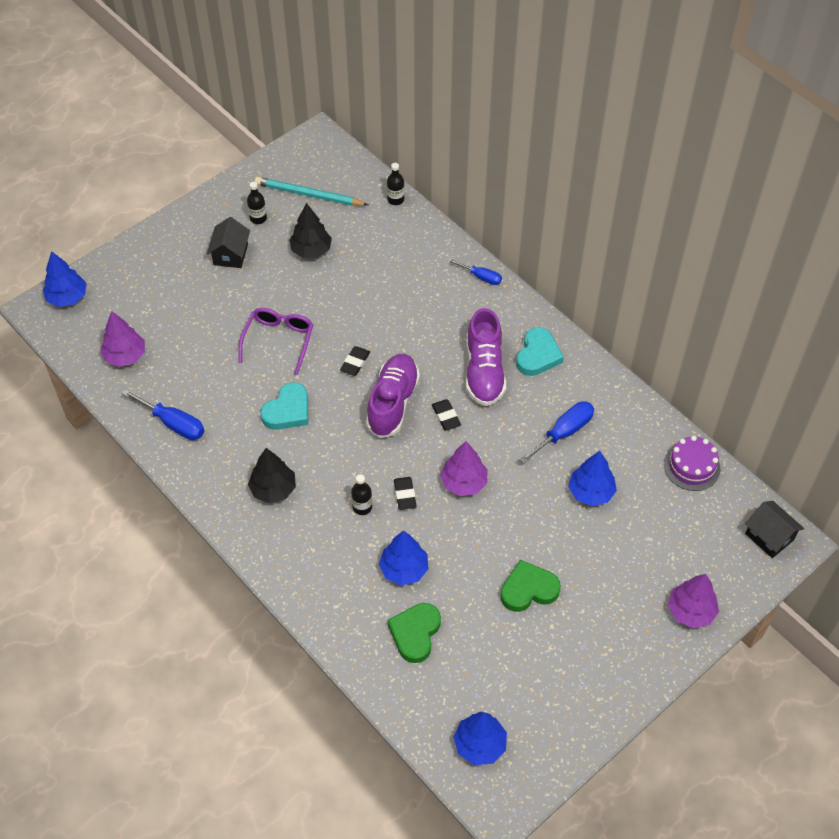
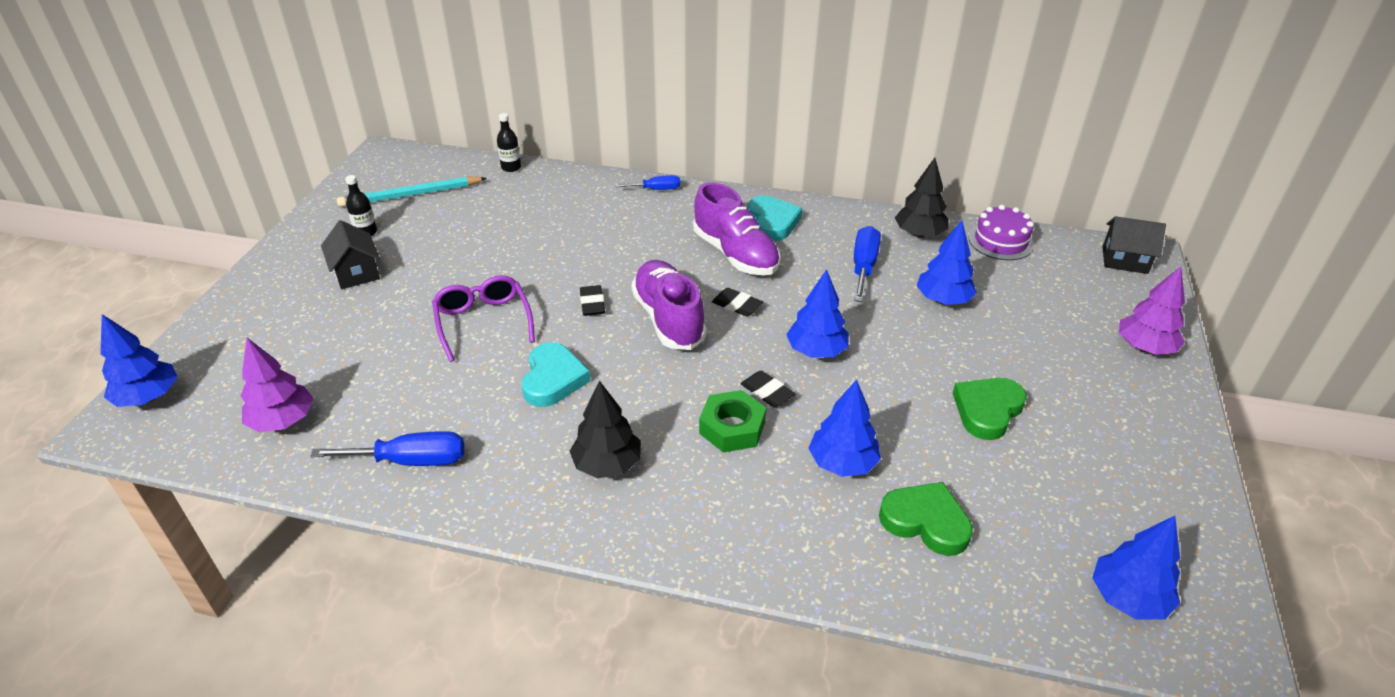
camera: 35 degrees left, 15 degrees down
black tree [289,203,332,258] -> black tree moved to [895,158,948,238]
black bottle [351,474,372,515] -> green nut [699,390,766,452]
green heart [387,603,441,663] -> green heart turned 135 degrees clockwise [879,482,973,556]
purple tree [440,441,487,496] -> blue tree [786,269,849,358]

